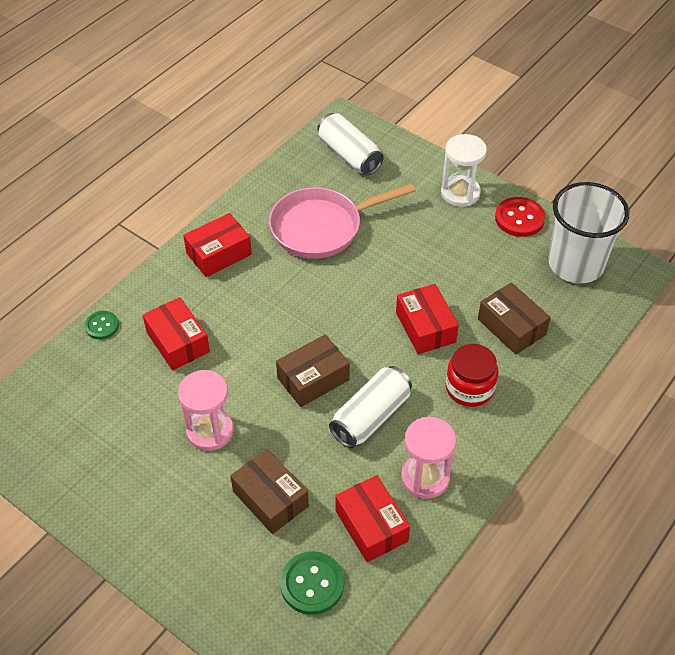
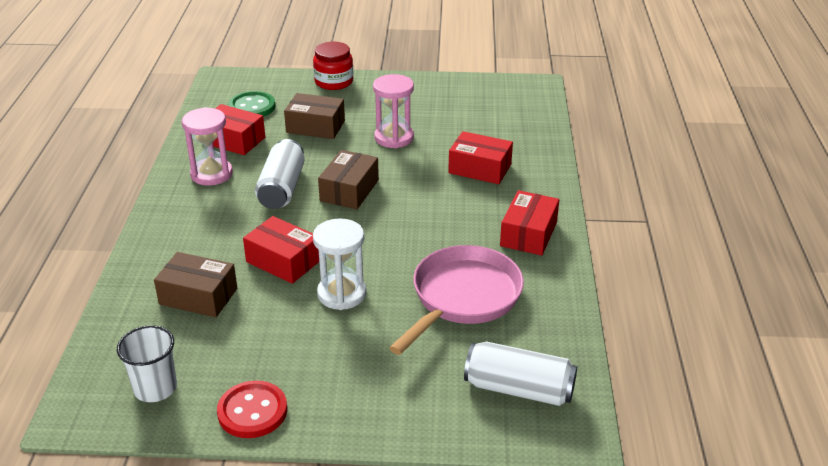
camera: 145 degrees right, 15 degrees down
green button [85,311,119,339] -> none
white hourglass [441,134,487,207] -> white hourglass moved to [313,218,367,310]
red jar [446,344,498,407] -> red jar moved to [313,42,353,90]
white cup [548,182,629,283] -> white cup [117,325,177,402], size x0.58

